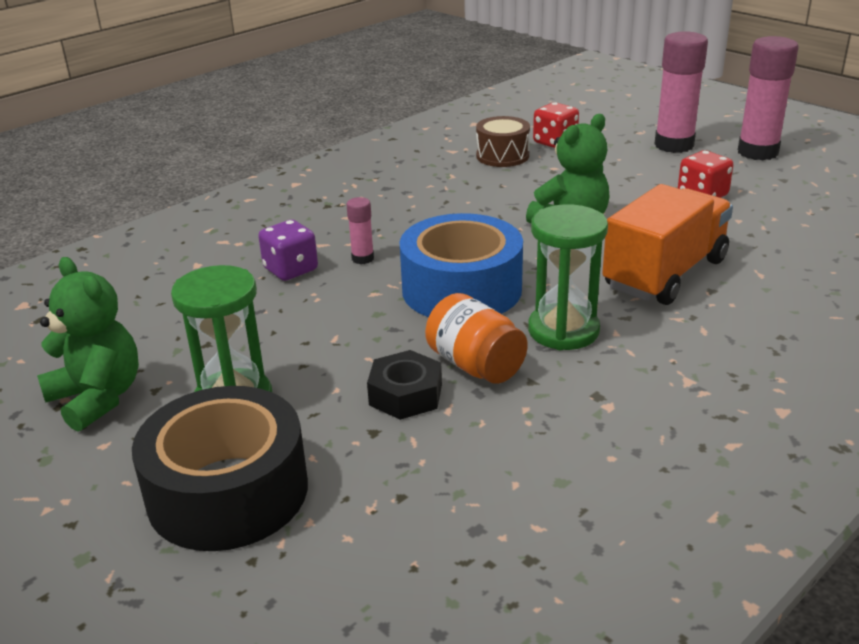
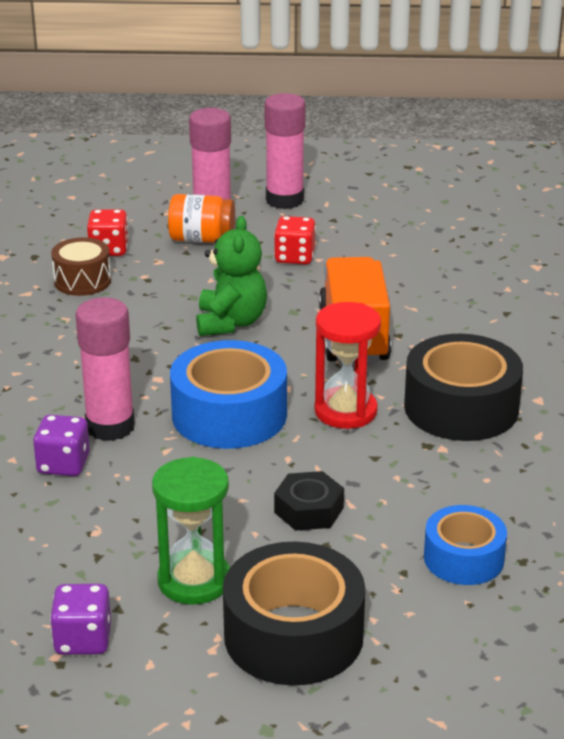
camera: 45 degrees left, 0 degrees up
green teddy bear [37,257,139,432] -> purple dice [50,584,111,655]
pink glue stick [346,197,374,264] -> pink glue stick [75,297,135,441], size x2.11
orange jar [425,293,528,384] -> orange jar moved to [168,194,235,243]
green hourglass [528,204,608,350] -> red hourglass [314,302,381,429]
none -> black tape [404,334,523,441]
none -> blue tape [424,505,507,585]

